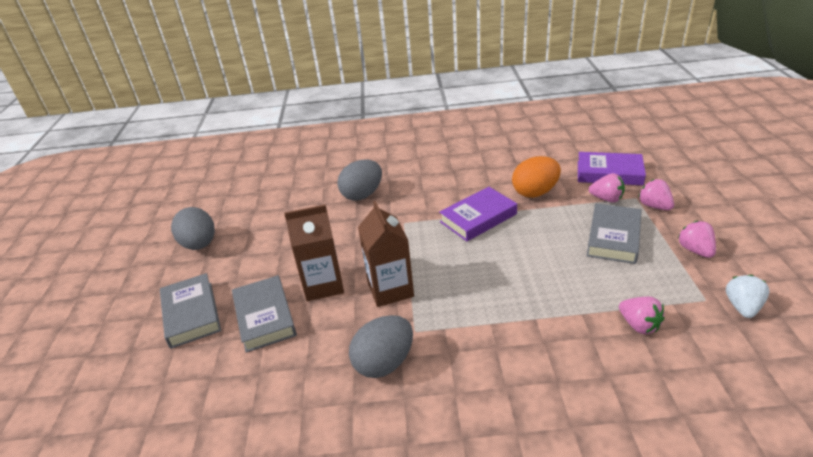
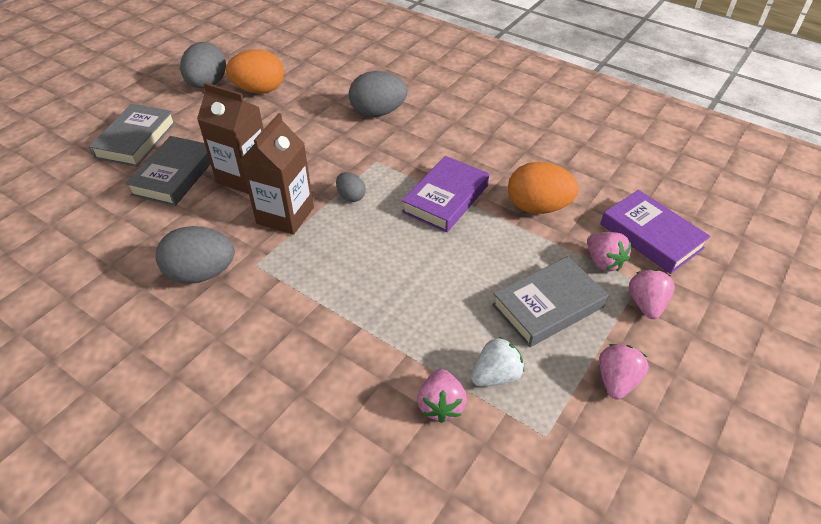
camera: 35 degrees right, 10 degrees up
purple book [439,187,517,241] -> purple book turned 60 degrees counterclockwise [402,156,489,233]
white strawberry [726,275,769,318] -> white strawberry moved to [471,337,524,386]
none -> orange egg [226,49,284,94]
none -> grey egg [336,172,366,202]

